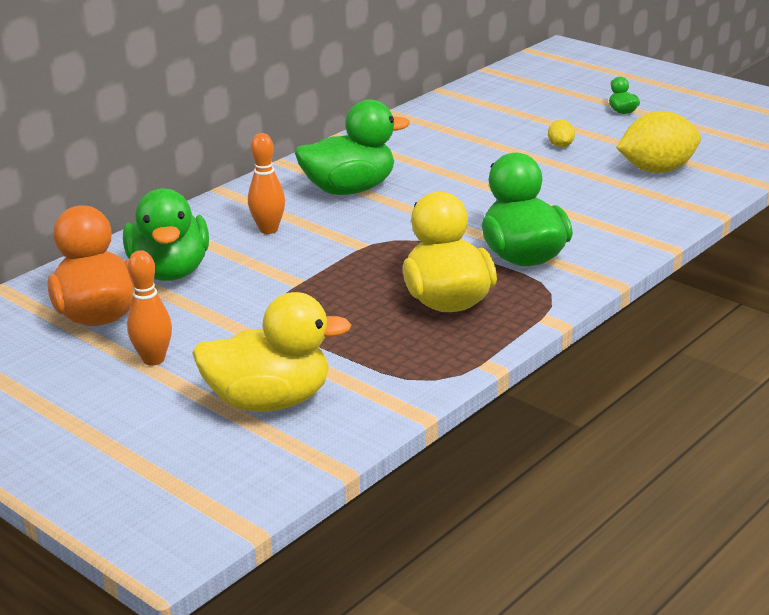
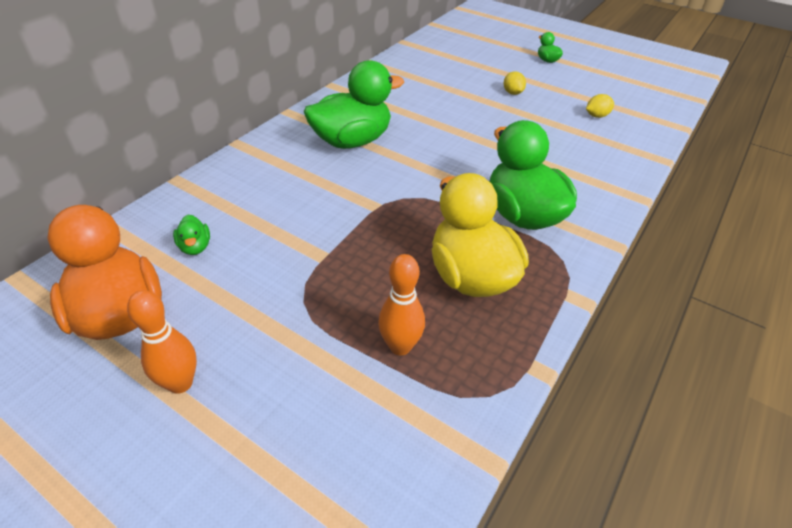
camera: 10 degrees left, 15 degrees up
green duck [123,188,209,281] -> green duck [173,215,210,255], size x0.41
yellow duck [192,292,351,412] -> none
orange bowling pin [248,133,285,234] -> orange bowling pin moved to [378,254,425,355]
yellow lemon [616,111,701,173] -> yellow lemon [586,94,614,118], size x0.46

